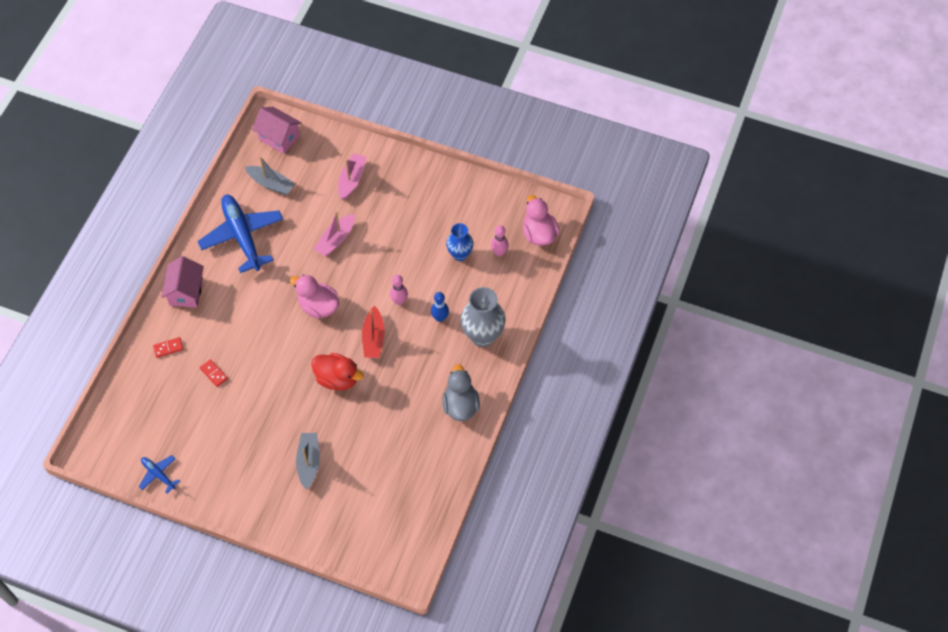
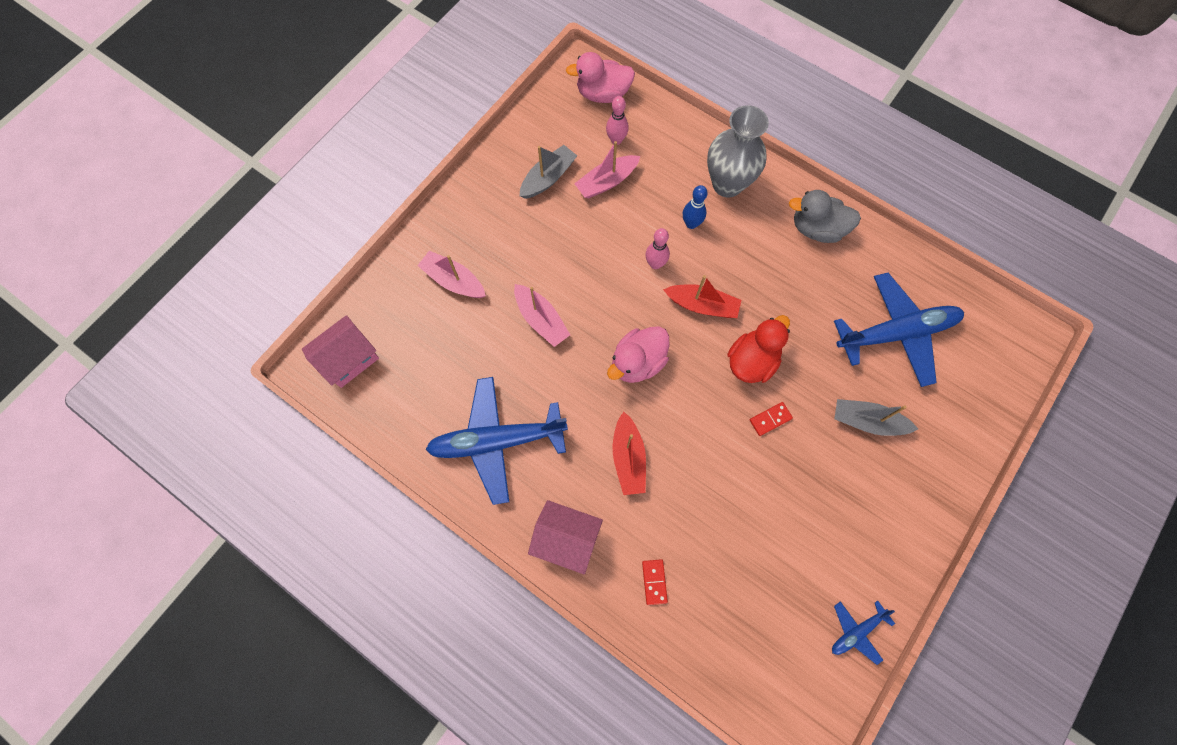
camera: 75 degrees left, 10 degrees up
red domino [200,359,228,387] -> red domino moved to [750,402,793,436]
grey boat [245,156,295,195] -> grey boat moved to [519,145,577,199]
blue vase [446,223,474,261] -> pink boat [574,141,640,198]
none -> red boat [613,412,646,495]
none -> blue plane [834,273,964,387]

